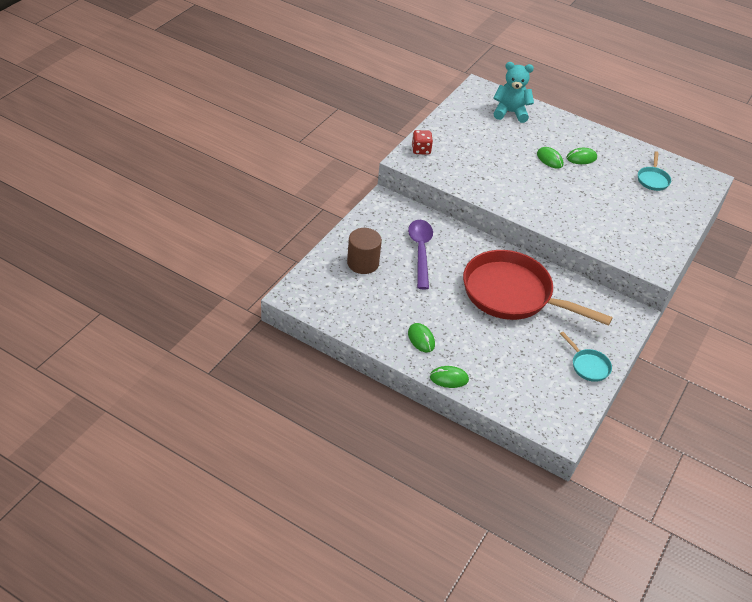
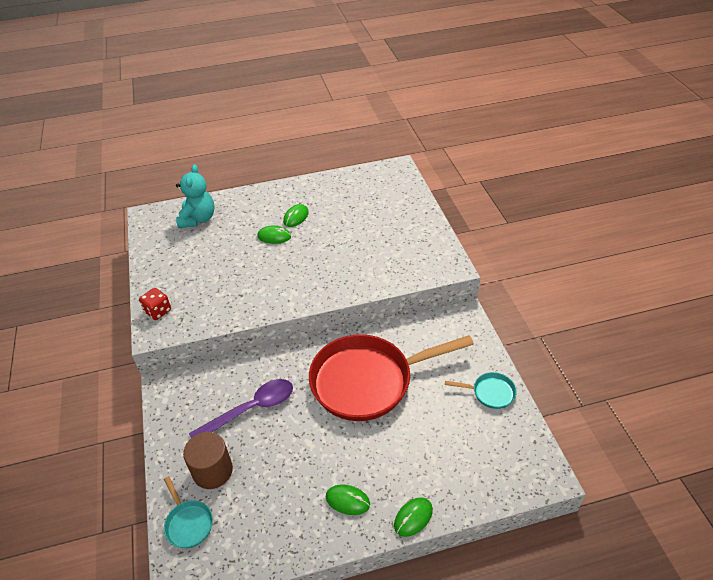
camera: 40 degrees left, 0 degrees up
purple spoon [408,220,433,289] -> purple spoon turned 105 degrees clockwise [189,379,293,438]
turquoise teddy bear [493,62,534,123] -> turquoise teddy bear turned 135 degrees clockwise [176,164,215,228]
turquoise pan [638,151,671,191] -> turquoise pan moved to [164,476,213,548]

